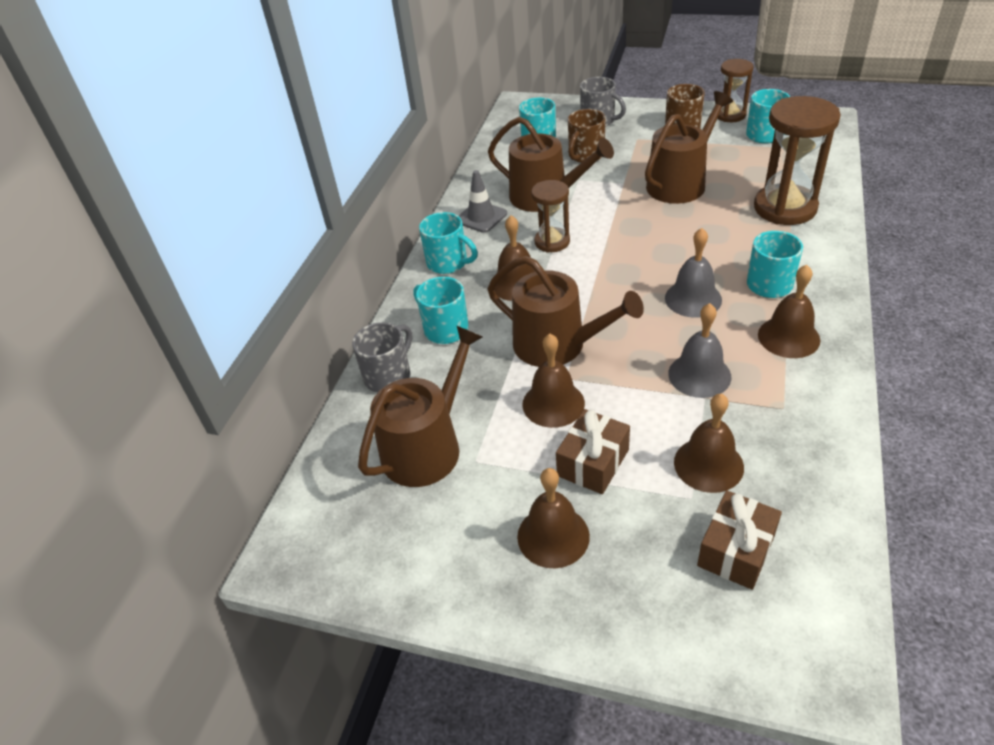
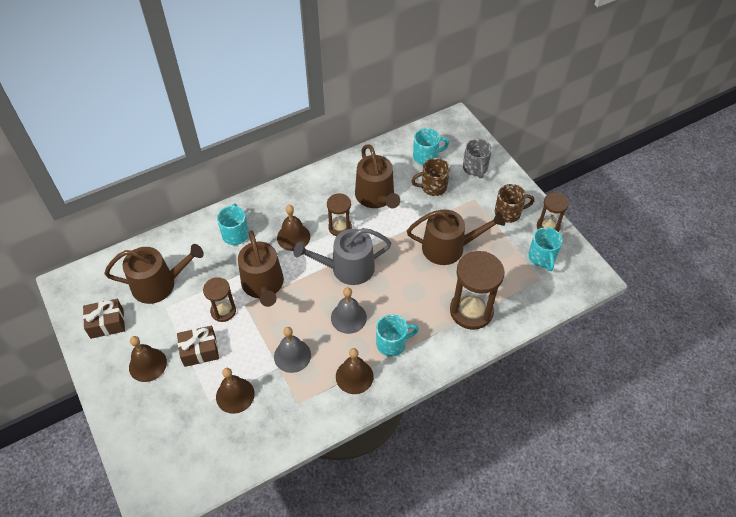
camera: 40 degrees right, 10 degrees up
grey mug [352,322,412,393] -> none
turquoise mug [419,212,478,274] -> none
grey traffic cone [458,170,507,233] -> none
brown bell [523,334,585,428] -> brown hourglass [203,277,236,322]
brown gift [697,490,782,590] -> brown gift moved to [83,299,125,339]
none -> grey watering can [294,228,391,285]

